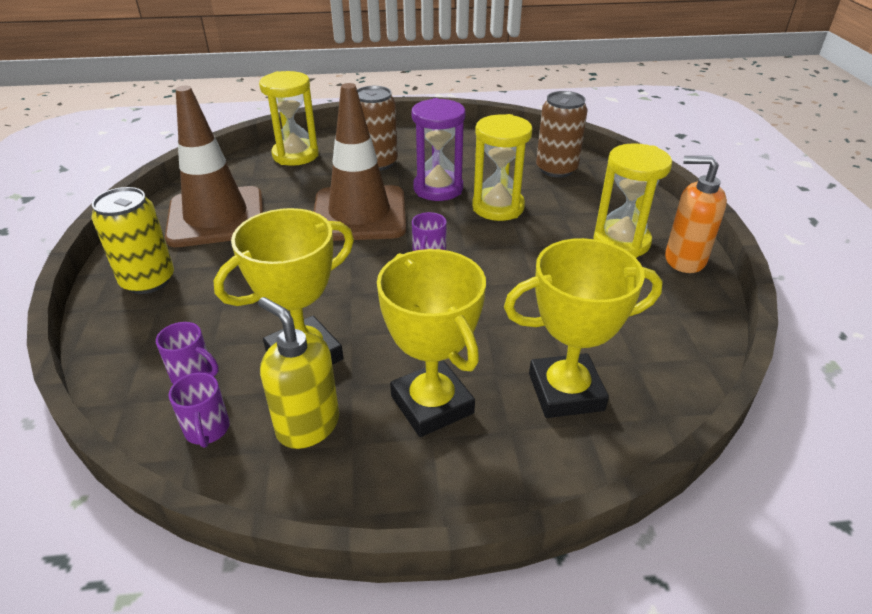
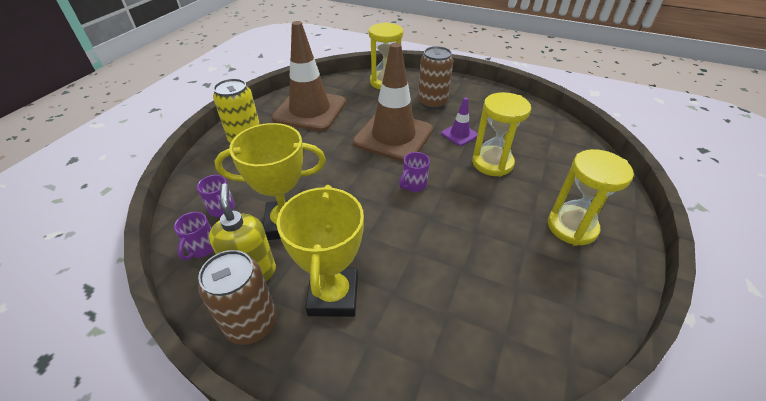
camera: 30 degrees right, 5 degrees up
purple hourglass [412,98,465,201] -> purple traffic cone [441,97,478,146]
yellow trophy [504,238,663,418] -> none
brown can [536,91,588,178] -> brown can moved to [198,250,277,345]
orange soap dispenser [665,156,727,273] -> none

